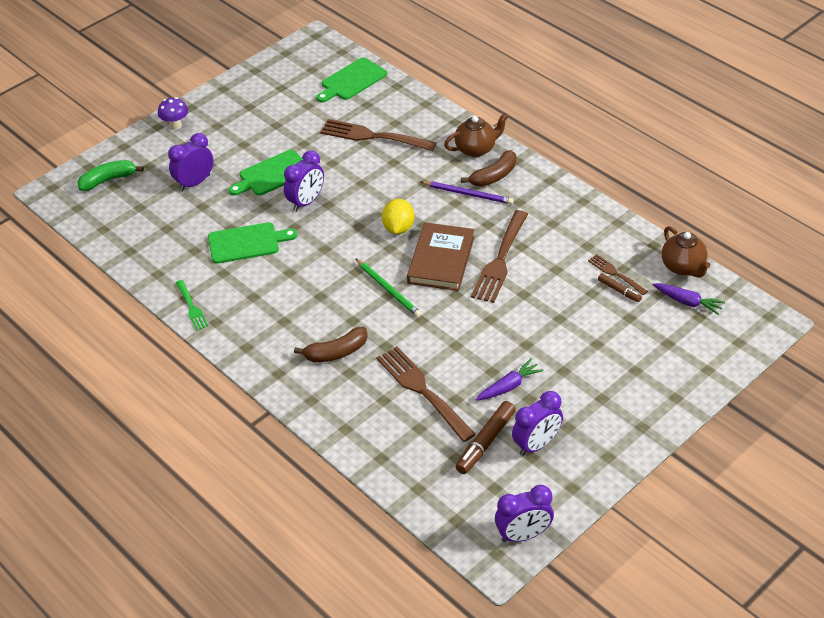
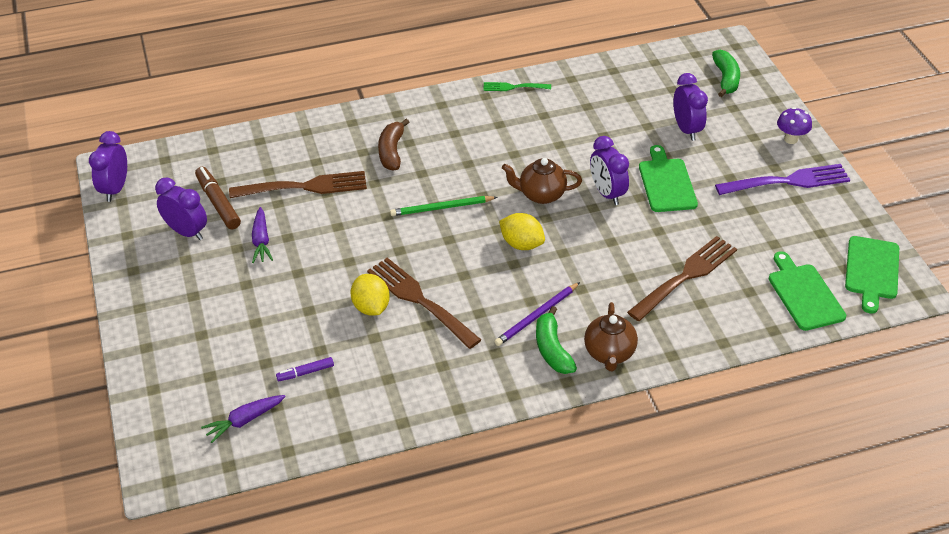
camera: 115 degrees right, 0 degrees up
green cutting board [208,222,298,264] -> green cutting board moved to [845,236,899,314]
brown book [407,222,475,291] -> none
brown banana [461,150,516,187] -> green banana [536,306,577,374]
purple clock [512,391,563,456] -> purple clock turned 135 degrees clockwise [155,178,207,240]
brown fork [588,254,648,295] -> none
brown marker [598,273,642,302] -> purple marker [276,357,334,381]
brown teapot [662,226,710,278] -> brown teapot moved to [502,158,582,204]
none -> yellow lemon [351,274,390,316]
none -> purple fork [715,164,850,195]

